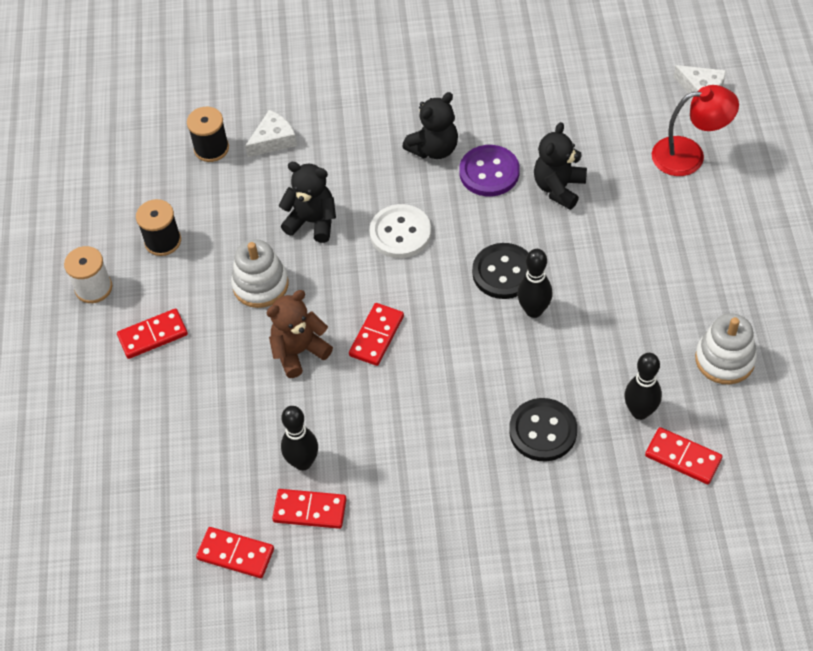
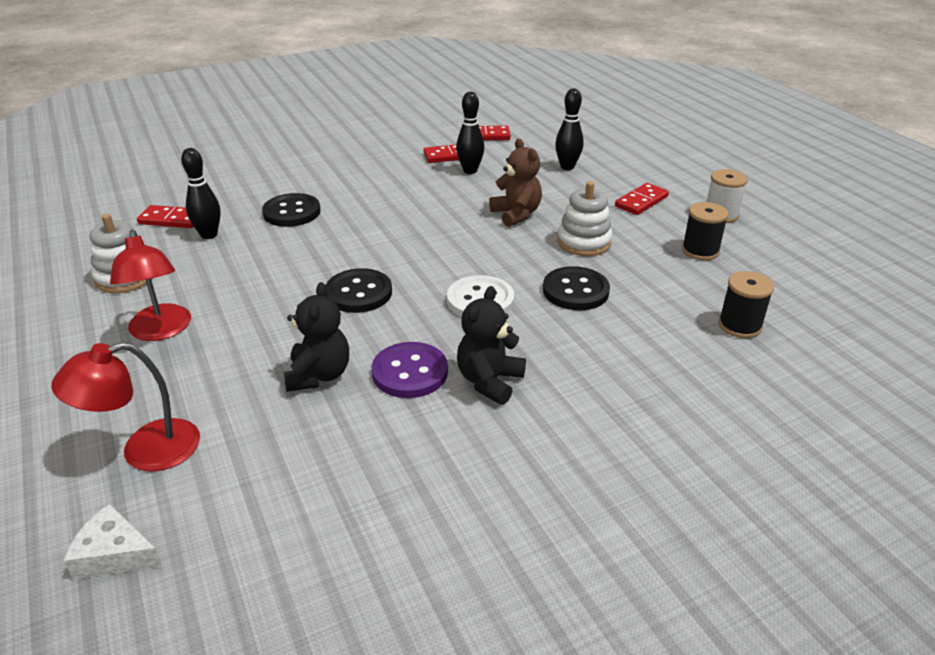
camera: 155 degrees right, 20 degrees down
white cheese [245,110,297,157] -> none
brown teddy bear [266,290,333,378] -> brown teddy bear turned 60 degrees counterclockwise [489,139,542,227]
black teddy bear [278,162,336,243] -> black button [543,266,610,310]
red domino [349,303,404,366] -> none
black bowling pin [517,249,553,318] -> black bowling pin moved to [555,88,584,170]
none -> red lamp [110,230,191,341]

